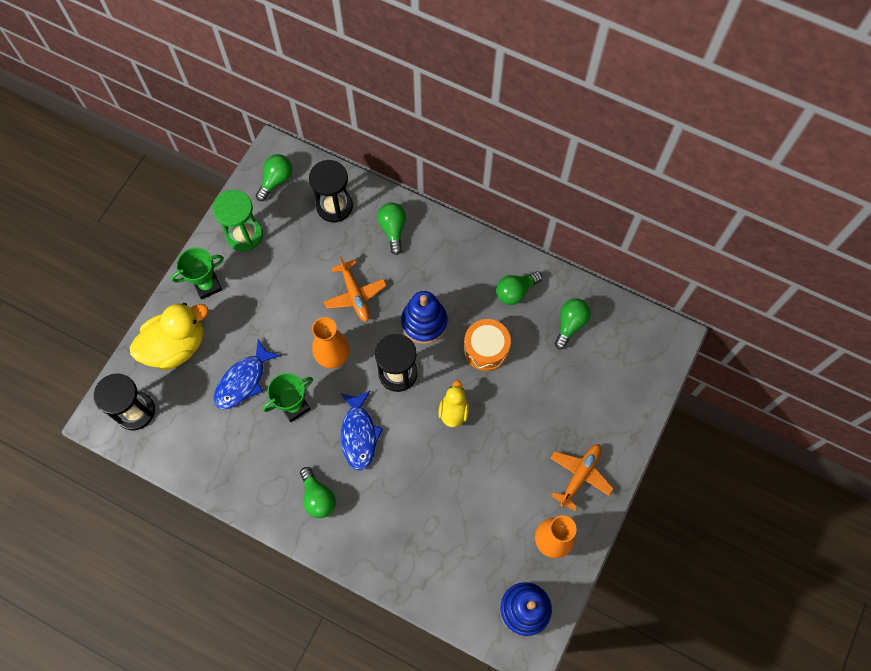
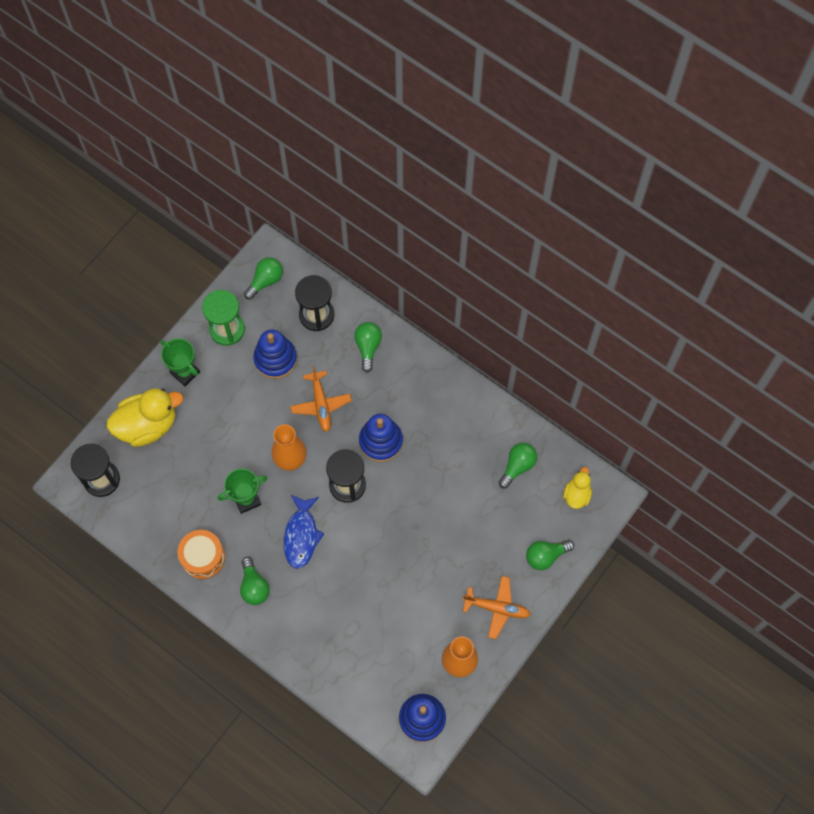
camera: 10 degrees right, 0 degrees up
green trophy [171,247,224,300] -> green trophy turned 60 degrees clockwise [161,338,200,386]
blue fish [214,339,281,409] -> none
yellow duck [439,380,469,427] -> yellow duck moved to [563,467,592,509]
orange drum [464,319,511,371] -> orange drum moved to [177,530,225,579]
green light bulb [496,271,542,305] -> green light bulb moved to [526,540,574,570]
orange plane [550,444,614,511] -> orange plane turned 60 degrees clockwise [463,576,531,639]
none -> blue stacking toy [253,329,297,379]

